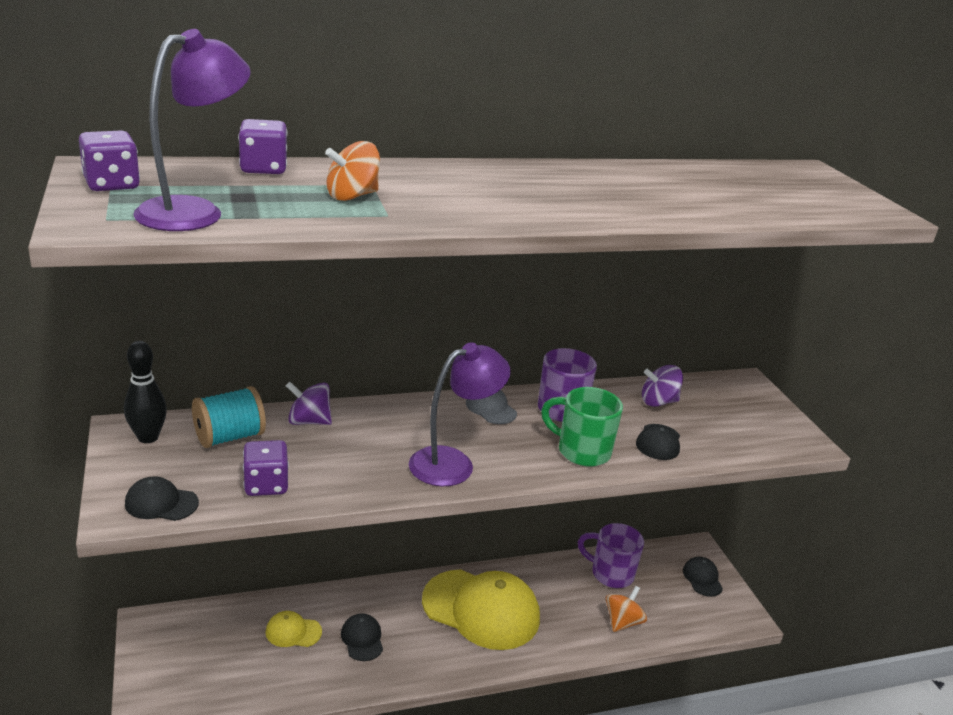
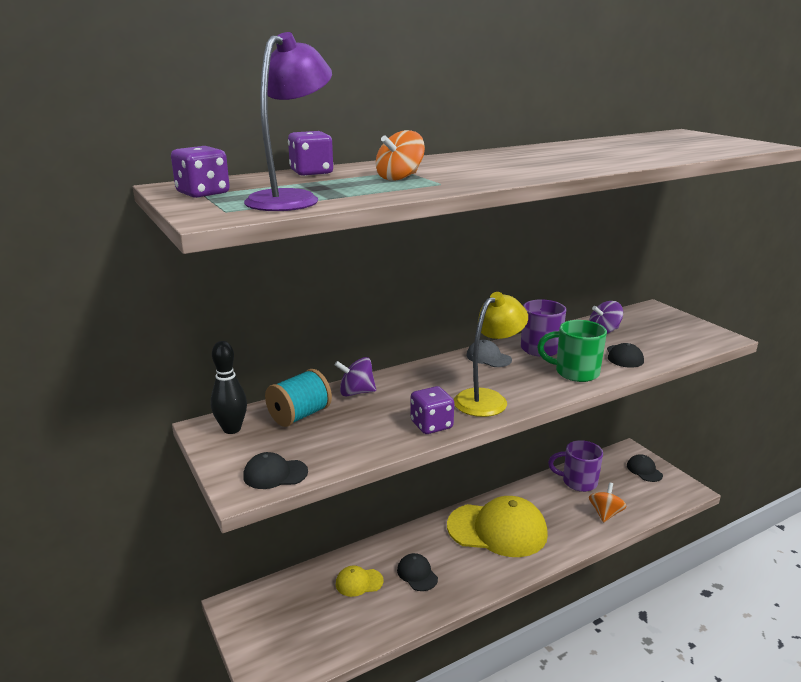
camera: 10 degrees left, 5 degrees down
purple dice [243,440,289,496] -> purple dice moved to [410,386,454,434]
purple lamp [409,342,511,486] -> yellow lamp [454,292,528,417]

